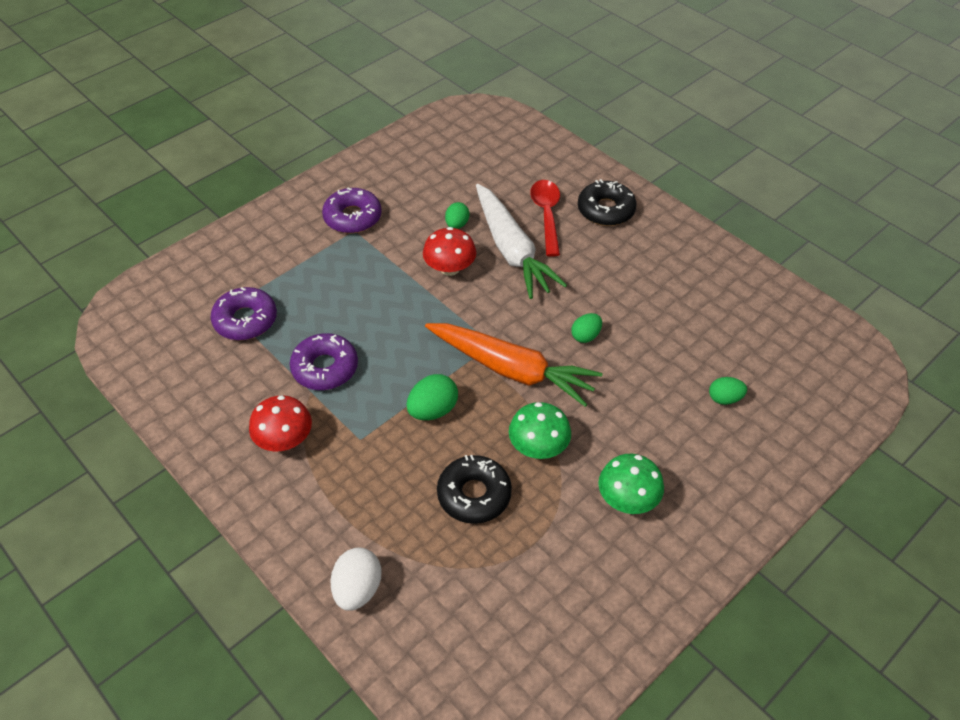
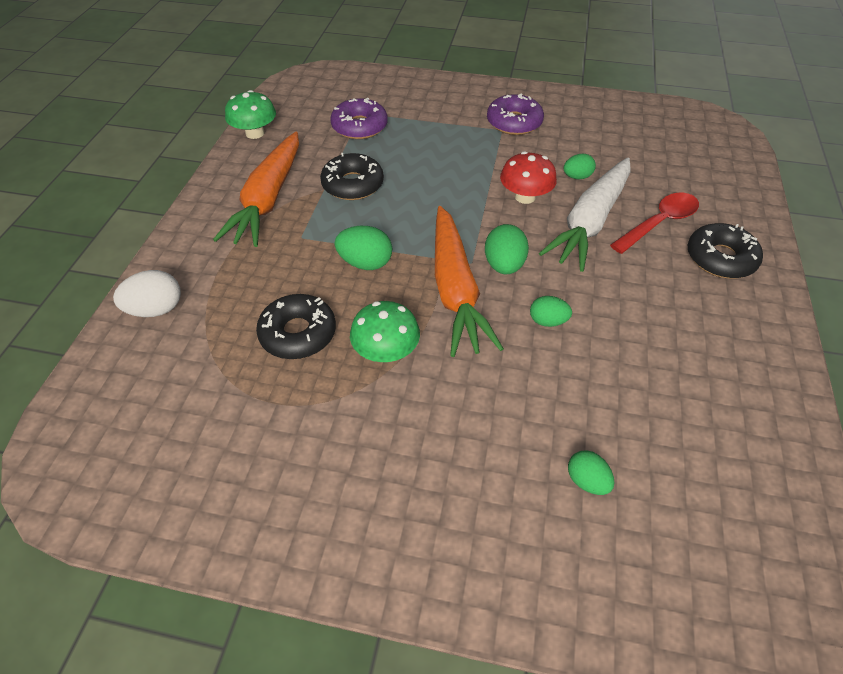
camera: 55 degrees right, 0 degrees up
red mushroom [249,395,312,452] -> orange carrot [213,132,299,247]
purple donut [290,333,358,390] -> black donut [320,153,384,200]
green mushroom [598,454,664,514] -> green mushroom moved to [225,90,276,139]
none -> green egg [485,224,529,274]

